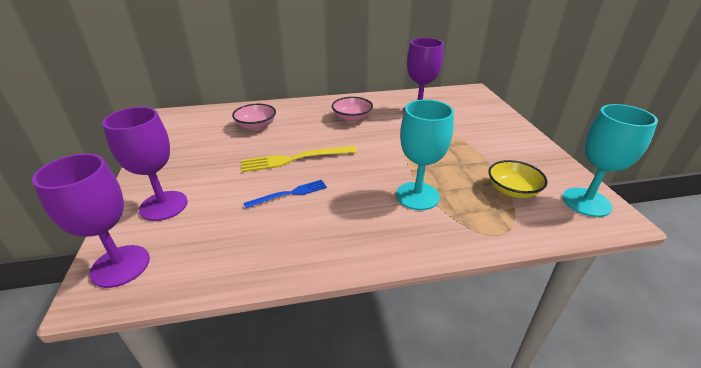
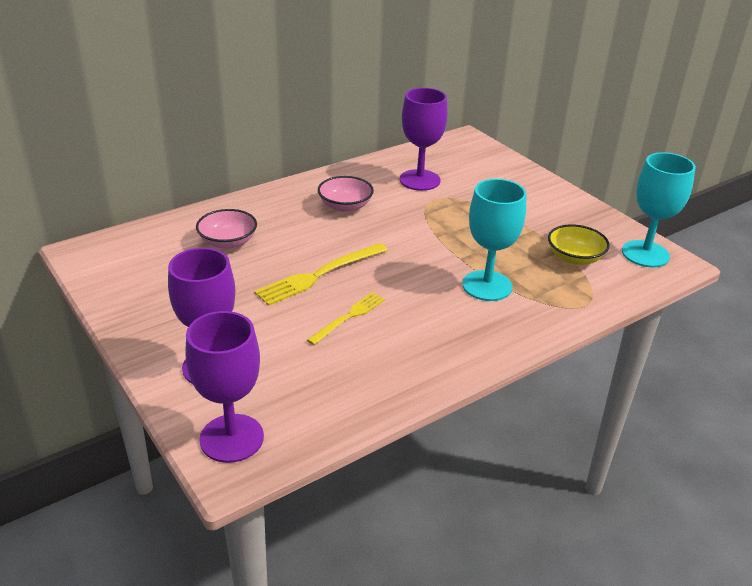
camera: 25 degrees left, 0 degrees up
blue fork [243,180,327,208] -> yellow fork [307,292,385,345]

